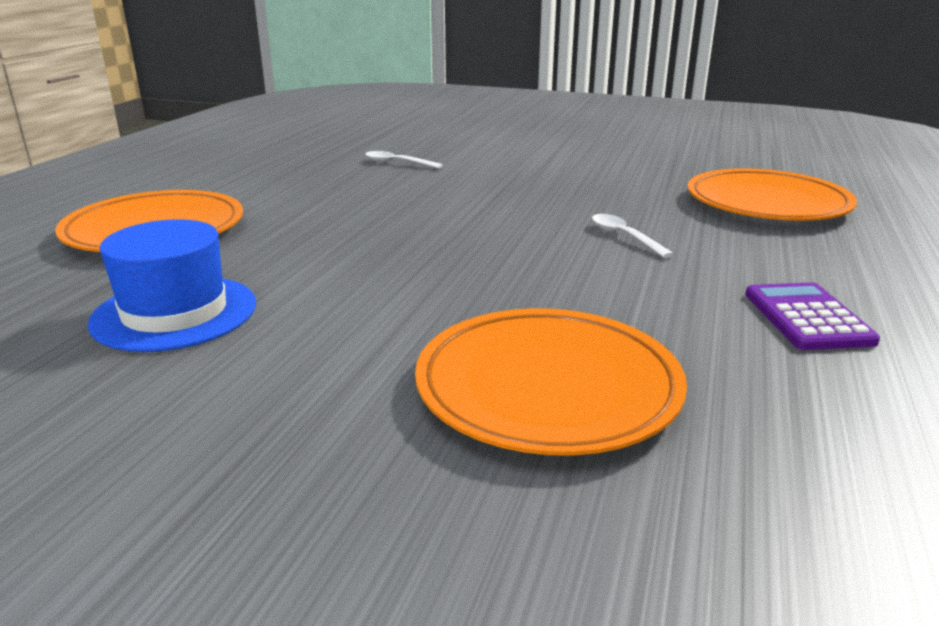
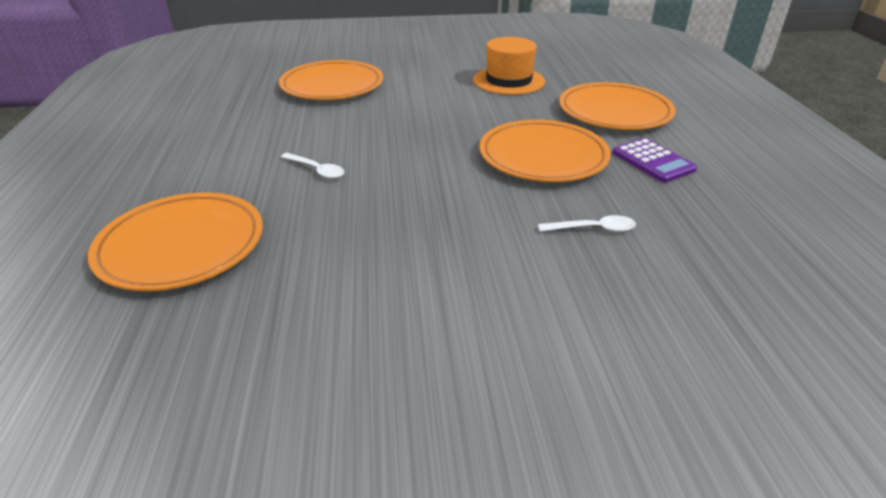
camera: 155 degrees right, 10 degrees up
blue hat [88,219,256,352] -> orange hat [473,37,545,95]
purple calculator [745,282,880,350] -> purple calculator moved to [613,138,697,183]
none -> orange plate [480,120,611,182]

